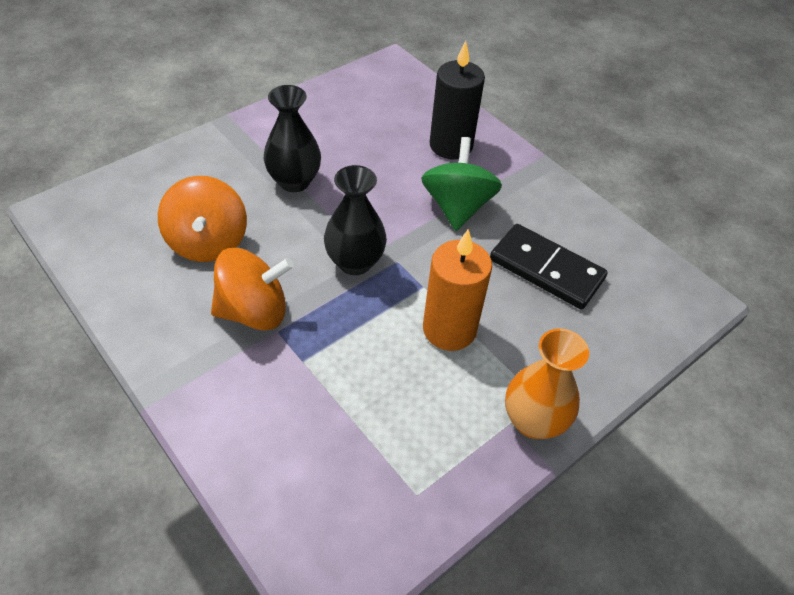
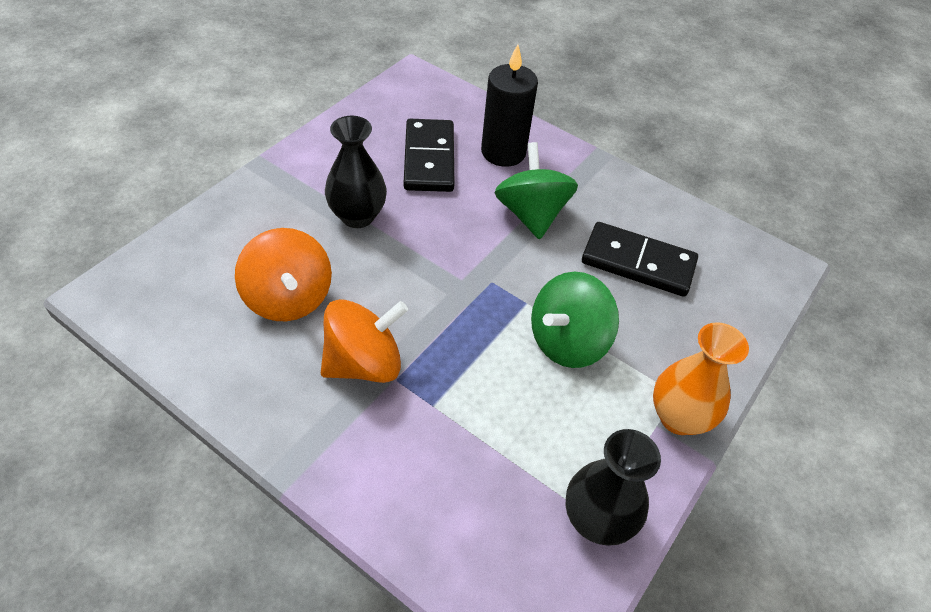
camera: 15 degrees left, 0 degrees up
black vase [324,165,387,275] -> black vase moved to [566,429,661,546]
orange candle [423,229,492,351] -> green spinning top [531,272,619,368]
none -> black domino [404,119,454,192]

